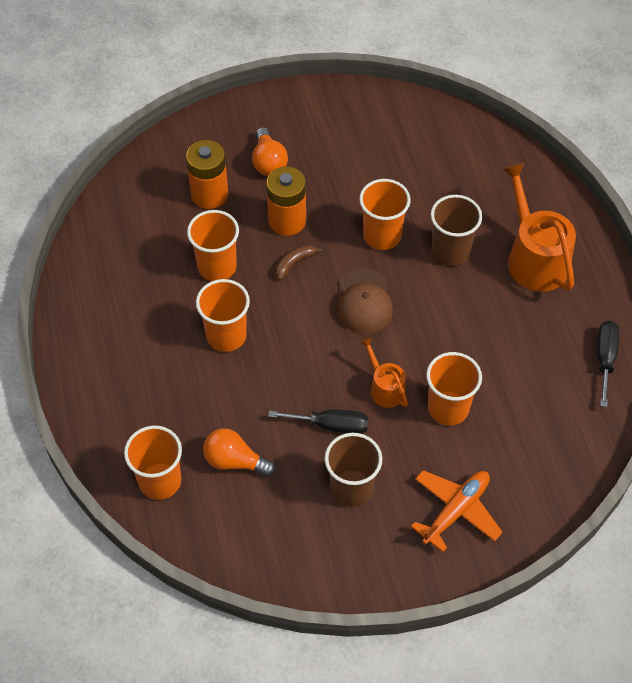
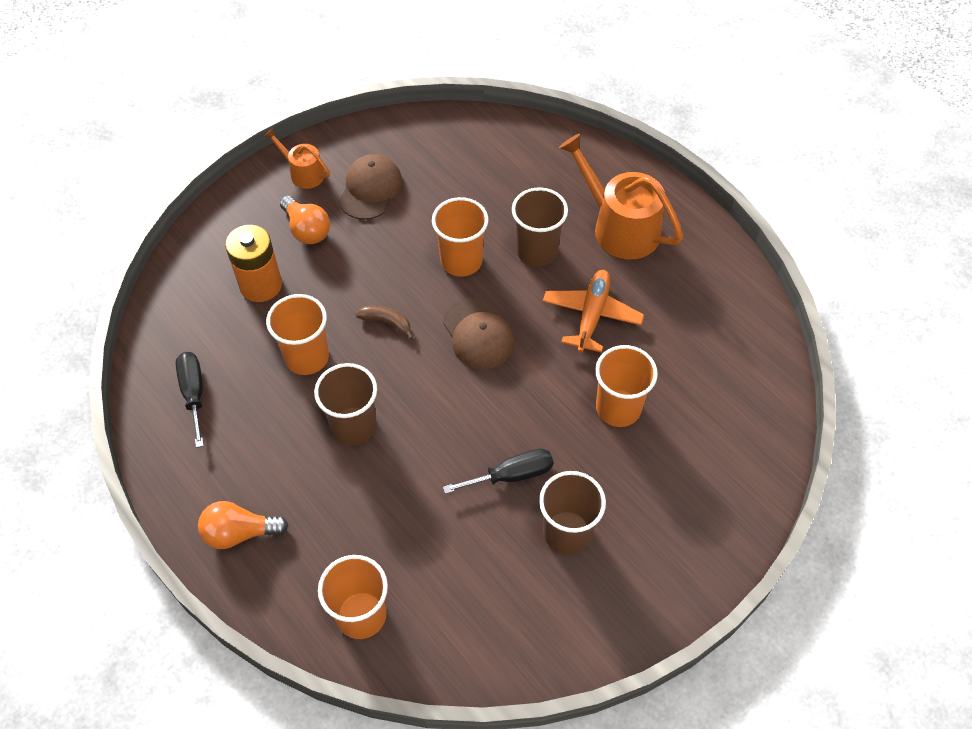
camera: 25 degrees left, 0 degrees up
orange cup [196,279,250,352] -> brown cup [314,363,377,445]
orange light bulb [203,428,275,477] -> orange light bulb moved to [198,501,288,549]
orange battery [266,166,306,236] -> none
brown banana [275,245,323,280] -> brown banana turned 90 degrees clockwise [356,305,413,340]
orange watering can [360,337,408,408] -> orange watering can moved to [264,128,330,189]
orange plane [411,470,503,552] -> orange plane moved to [543,270,644,353]
black screwdriver [597,321,619,407] -> black screwdriver moved to [176,352,204,448]
none -> brown cap [339,154,402,220]

